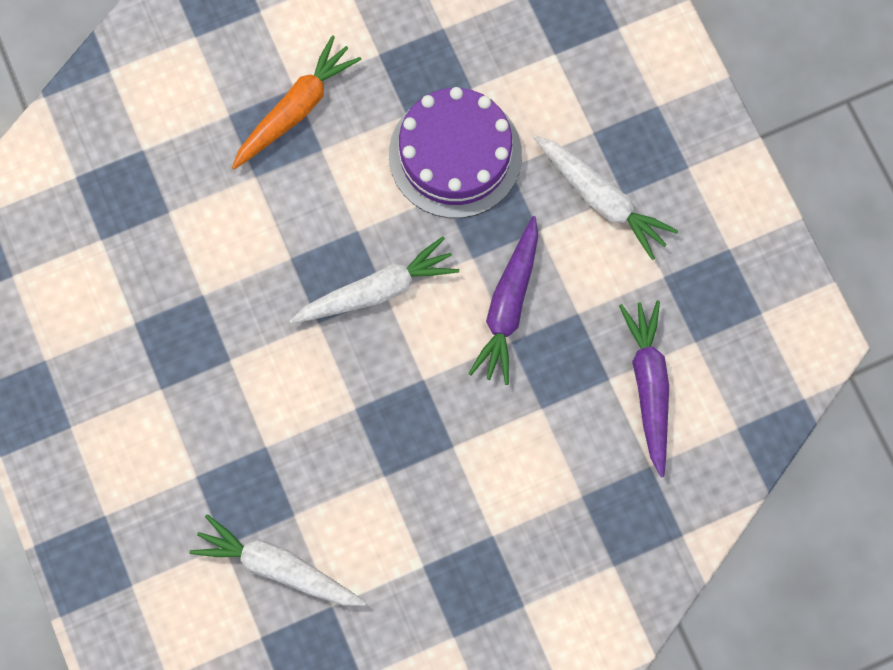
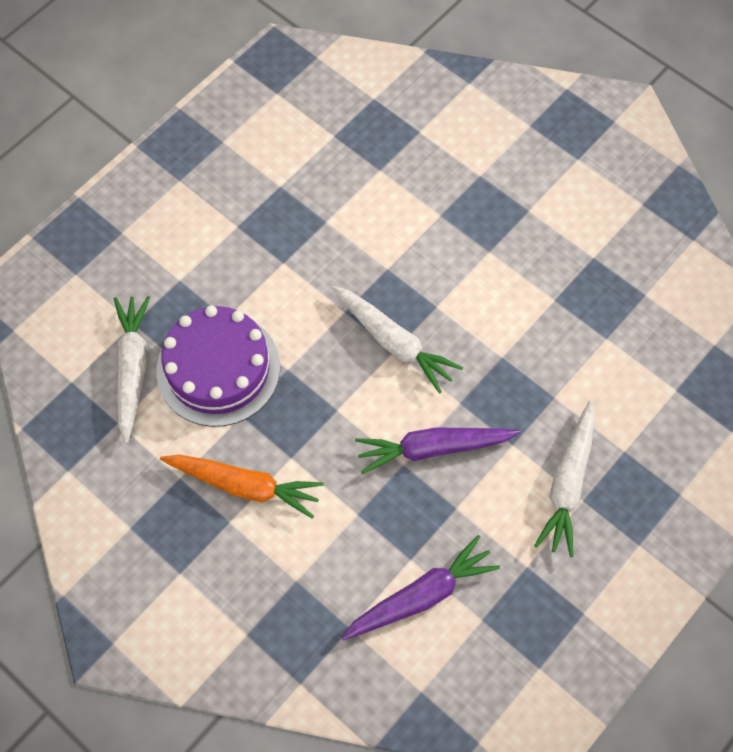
camera: 65 degrees right, 10 degrees down
orange carrot [232,35,362,169] -> orange carrot moved to [160,455,324,519]
purple cake [389,87,522,218] -> purple cake moved to [156,305,280,427]

